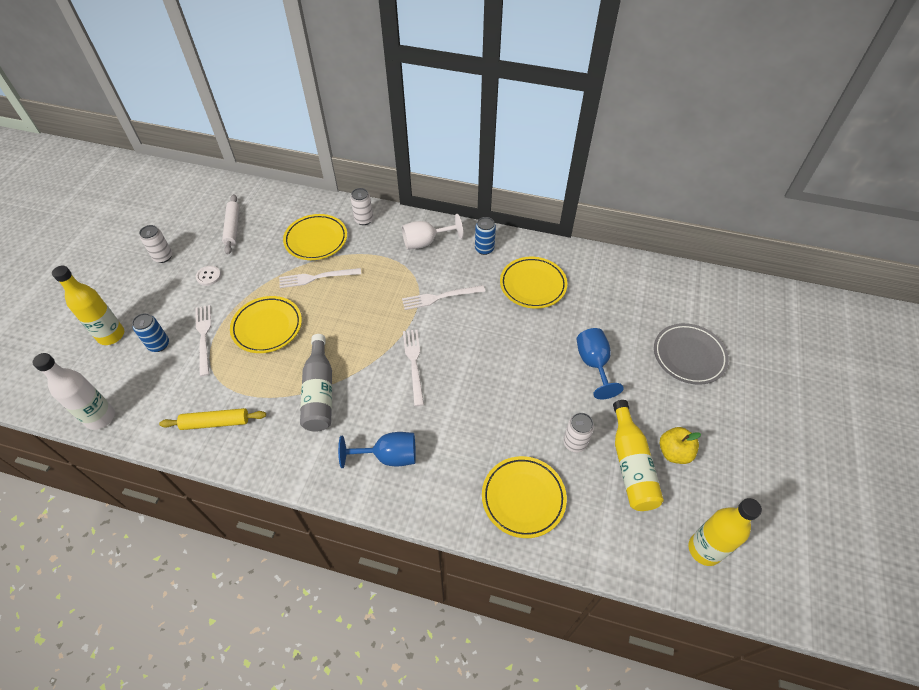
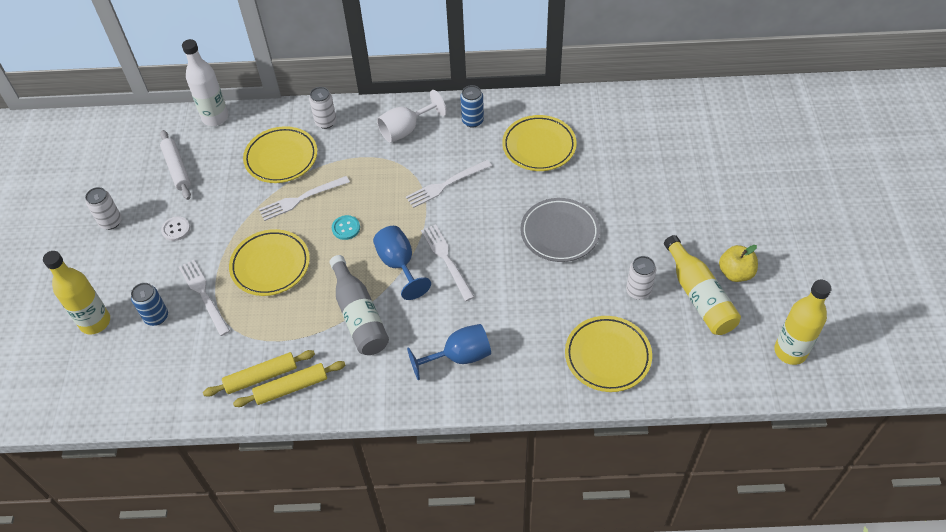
camera: 15 degrees left, 0 degrees up
white bottle [32,353,115,430] -> white bottle moved to [182,39,228,126]
blue goblet [577,328,624,399] -> blue goblet moved to [373,226,431,300]
grey plate [654,323,729,385] -> grey plate moved to [520,198,600,262]
none -> yellow rolling pin [233,361,345,407]
none -> turquoise button [332,215,360,240]

